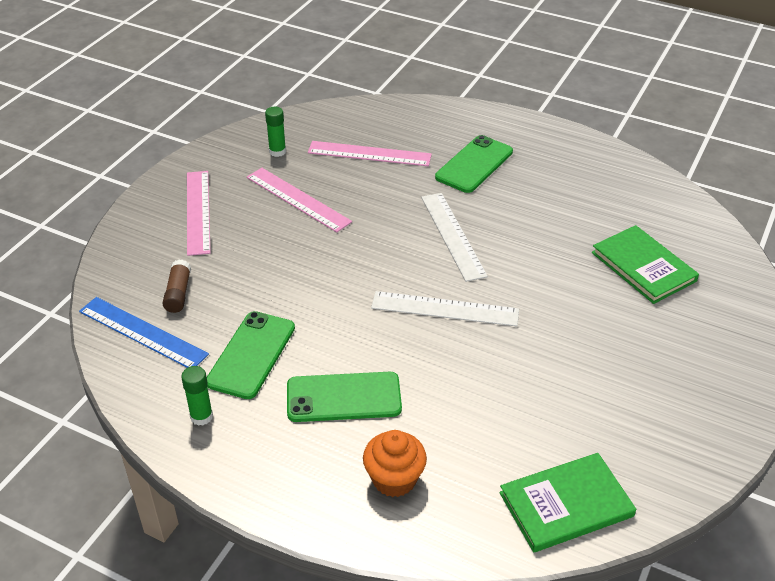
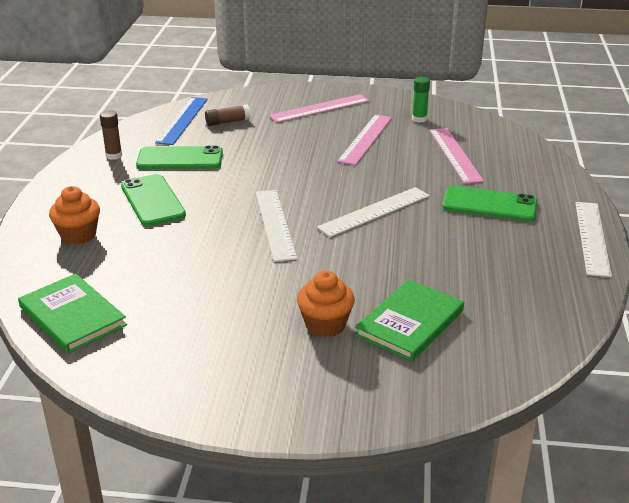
camera: 70 degrees right, 10 degrees down
green glue stick [181,366,213,426] -> brown glue stick [100,111,122,160]
none -> orange cupcake [297,271,355,337]
none -> white ruler [575,202,612,277]

